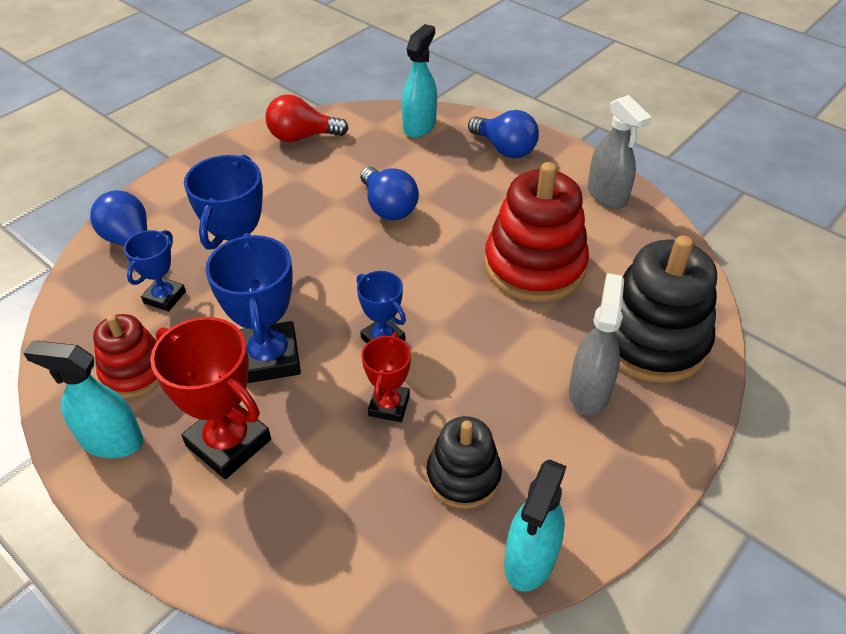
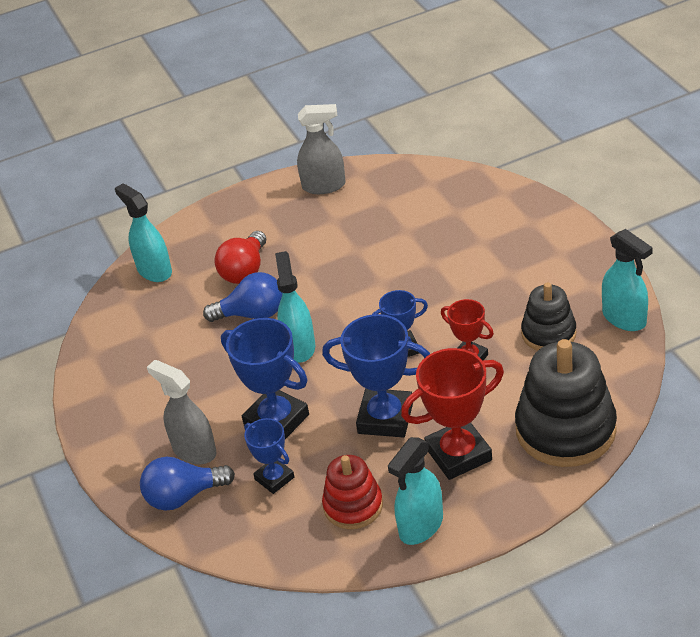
camera: 60 degrees left, 5 degrees down
red light bulb [266,94,349,142] -> red light bulb moved to [214,231,266,284]
blue light bulb [468,110,539,158] -> none
red stacking toy [484,162,589,302] -> none
grey spray bottle [569,273,624,415] -> grey spray bottle moved to [147,360,216,464]
black stacking toy [614,235,717,383] -> black stacking toy moved to [515,339,617,467]
none -> turquoise spray bottle [275,251,315,362]

